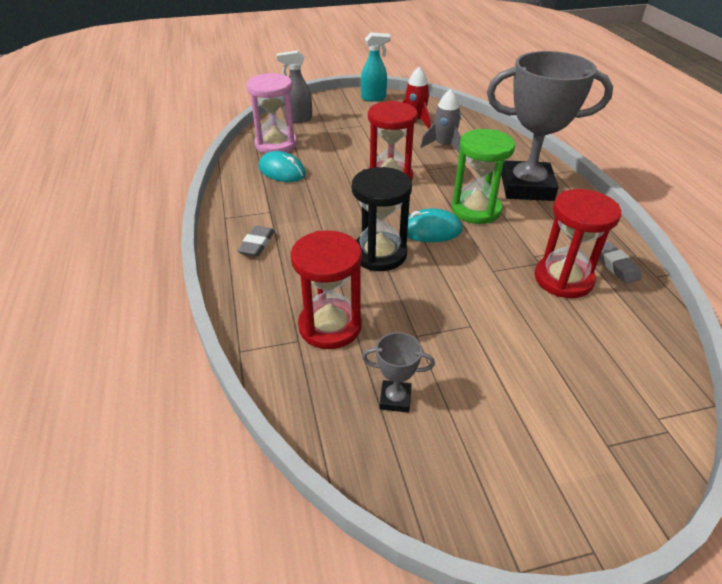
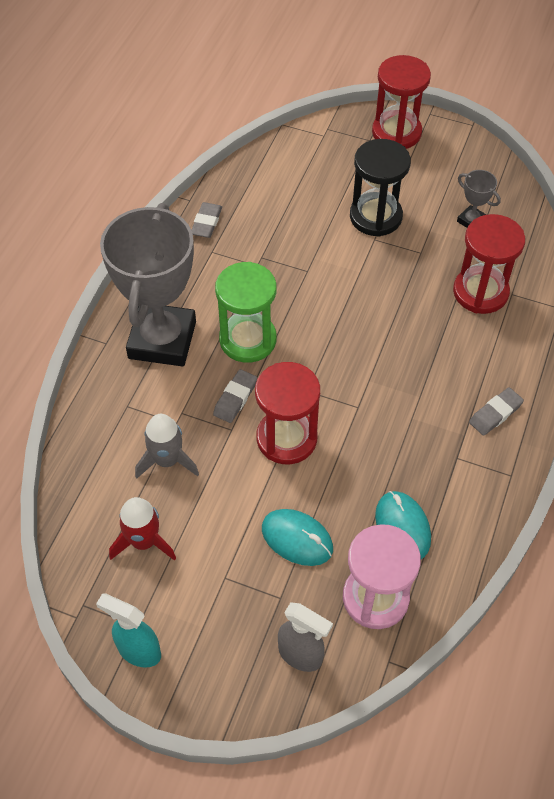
camera: 145 degrees left, 15 degrees up
black hourglass [352,167,412,271] -> black hourglass moved to [350,139,411,237]
turquoise mouse [407,208,462,242] -> turquoise mouse moved to [262,509,333,566]
grey trophy [487,51,613,201] -> grey trophy turned 60 degrees clockwise [100,203,196,367]
red hourglass [534,189,621,298] -> red hourglass moved to [372,55,431,149]
none -> grey eraser [213,369,257,423]

